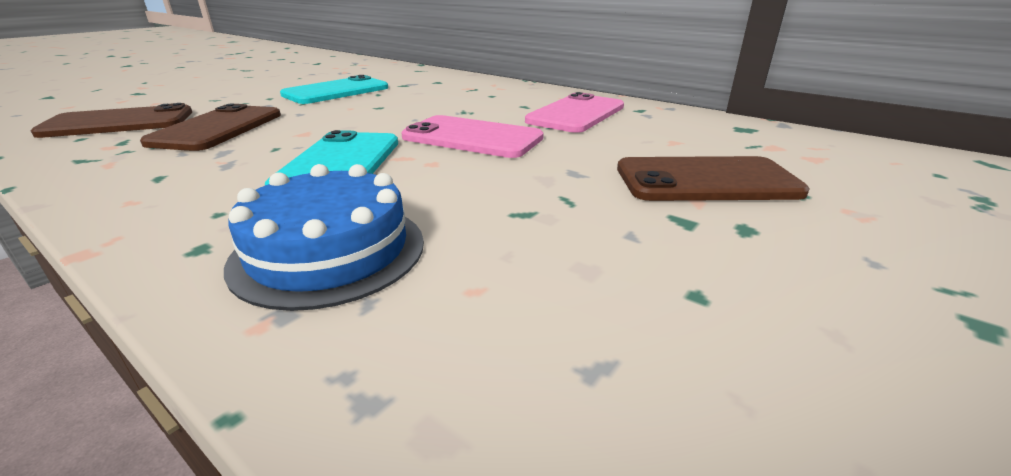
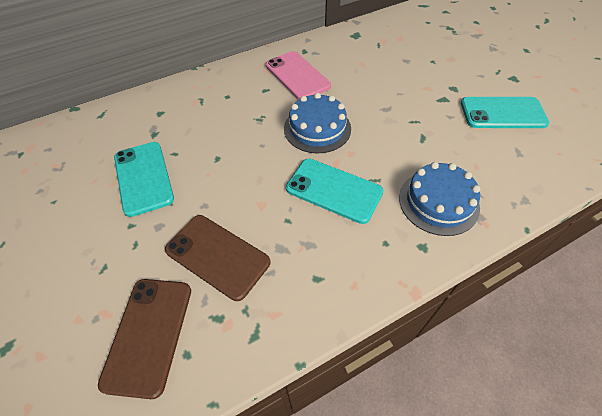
camera: 65 degrees left, 25 degrees up
pink phone [402,115,544,158] -> blue cake [284,93,351,153]
brown phone [617,156,809,201] -> none
none -> turquoise phone [461,97,550,128]

